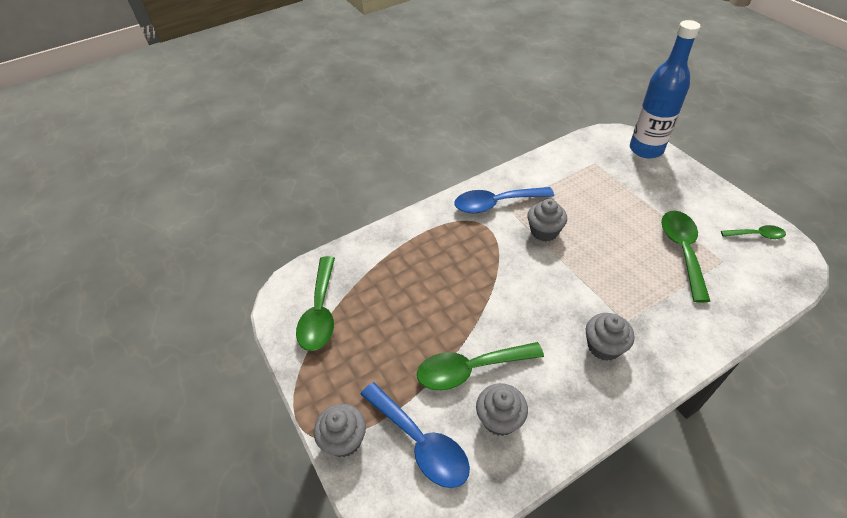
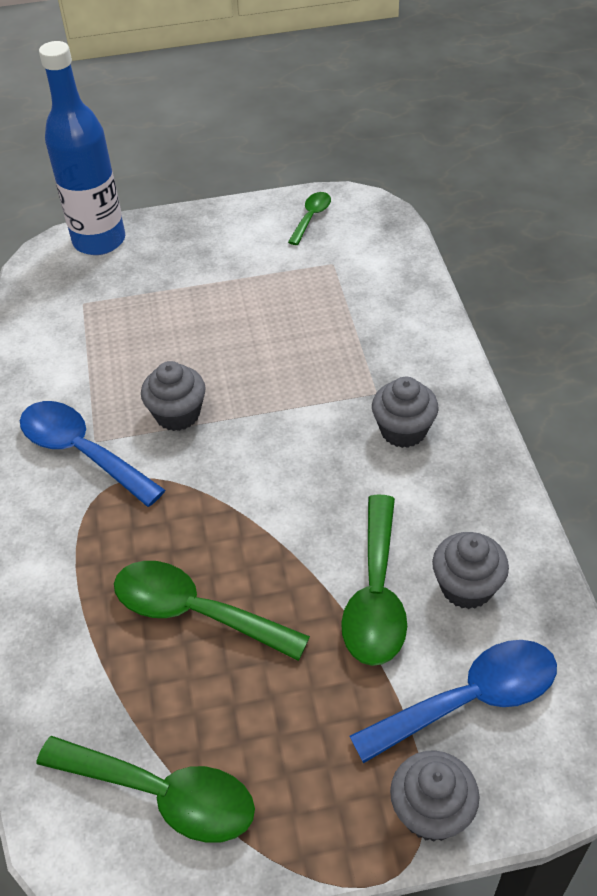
camera: 70 degrees left, 0 degrees up
blue spoon [455,187,554,213] -> blue spoon turned 120 degrees clockwise [20,401,165,507]
green spoon [661,211,710,303] -> green spoon moved to [114,561,310,661]

